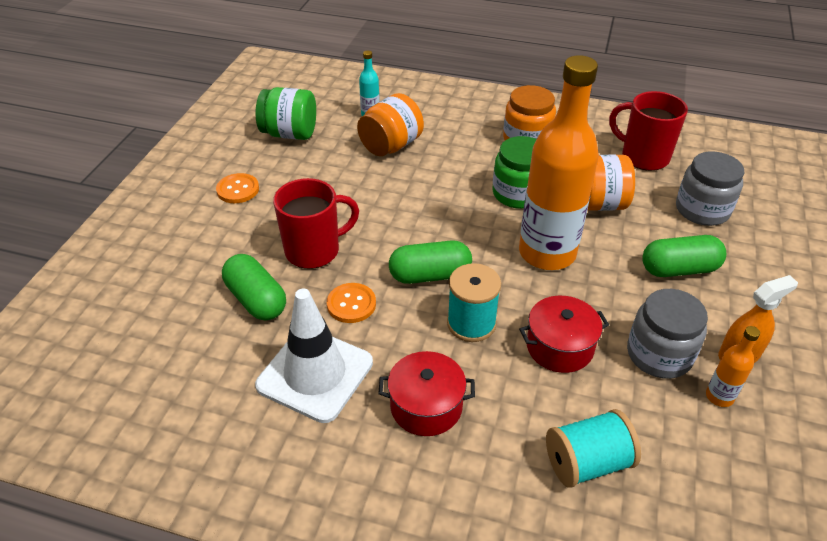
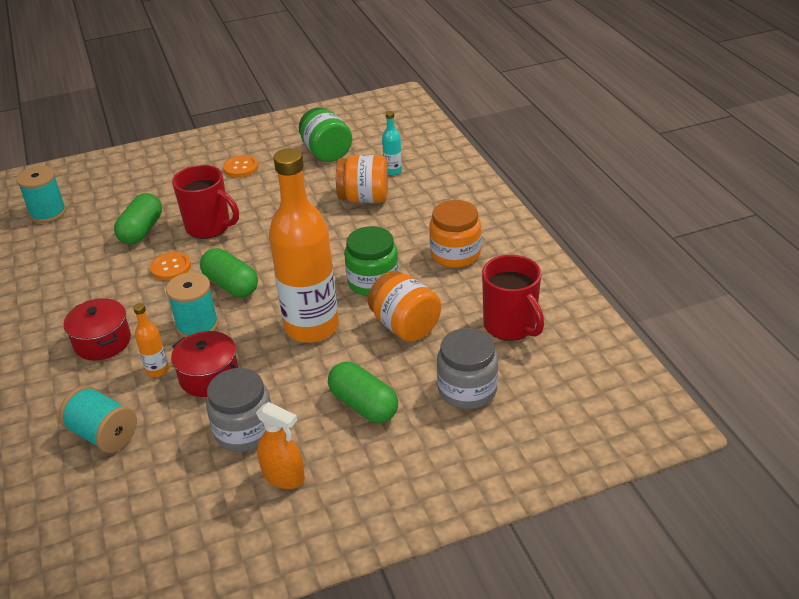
camera: 55 degrees right, 5 degrees down
white traffic cone [255,289,373,423] -> none
red mug [609,91,688,171] -> red mug turned 150 degrees clockwise [482,255,544,341]
orange bottle [706,326,760,407] -> orange bottle moved to [133,303,169,377]
none -> turquoise spool [16,166,66,223]

